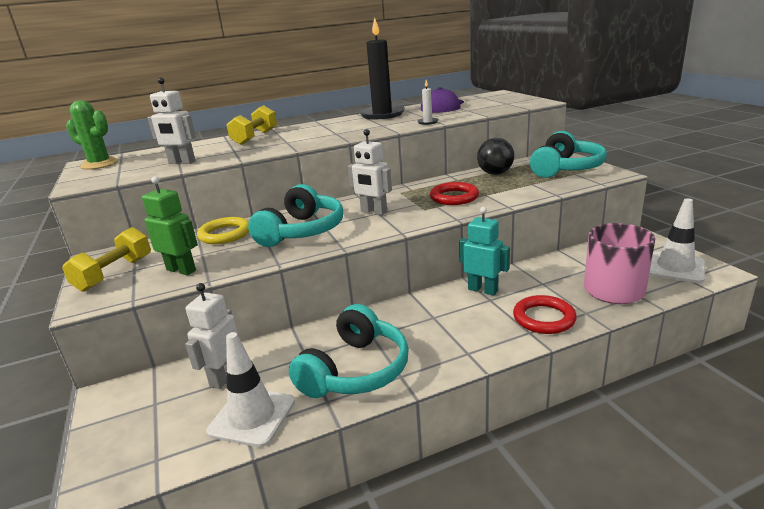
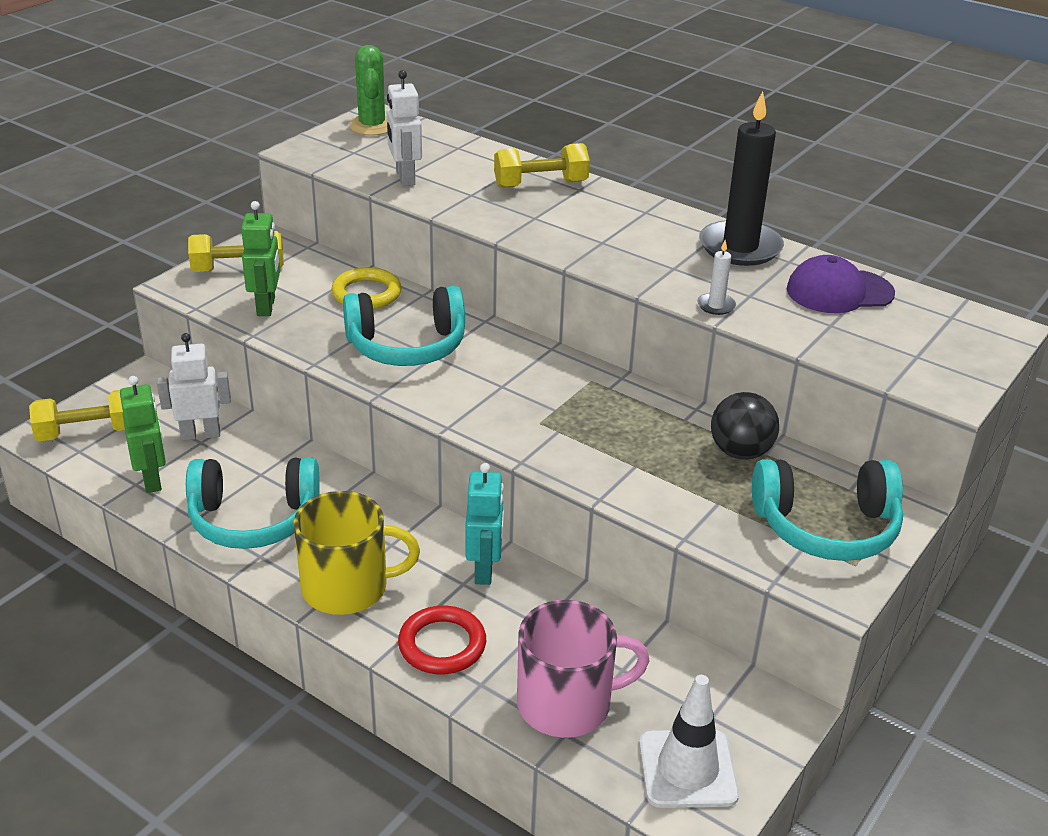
camera: 55 degrees right, 10 degrees up
white traffic cone [207,332,295,447] -> green robot [120,376,166,493]
white robot [348,129,392,215] -> none
red ring [430,182,479,205] -> none
none -> yellow dumbbell [29,390,125,441]
none -> yellow mug [294,491,420,615]

